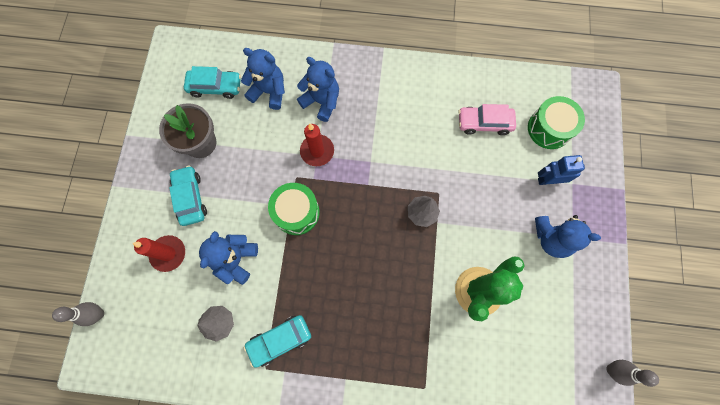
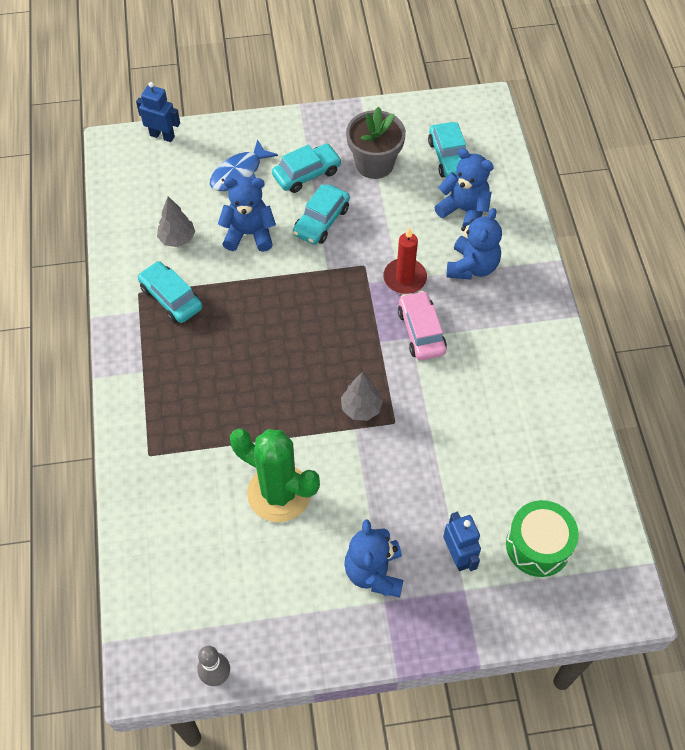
camera: 75 degrees right, 15 degrees down
grey bowling pin [52,302,104,326] -> blue robot [136,82,180,142]
red candle [133,235,185,272] -> blue fish [210,139,278,191]
blue teddy bear [241,48,285,110] -> blue teddy bear turned 60 degrees counterclockwise [434,148,494,227]
green drum [268,183,320,235] -> none
pink car [458,104,516,135] -> pink car moved to [398,291,447,360]
none -> turquoise car [293,184,350,245]

